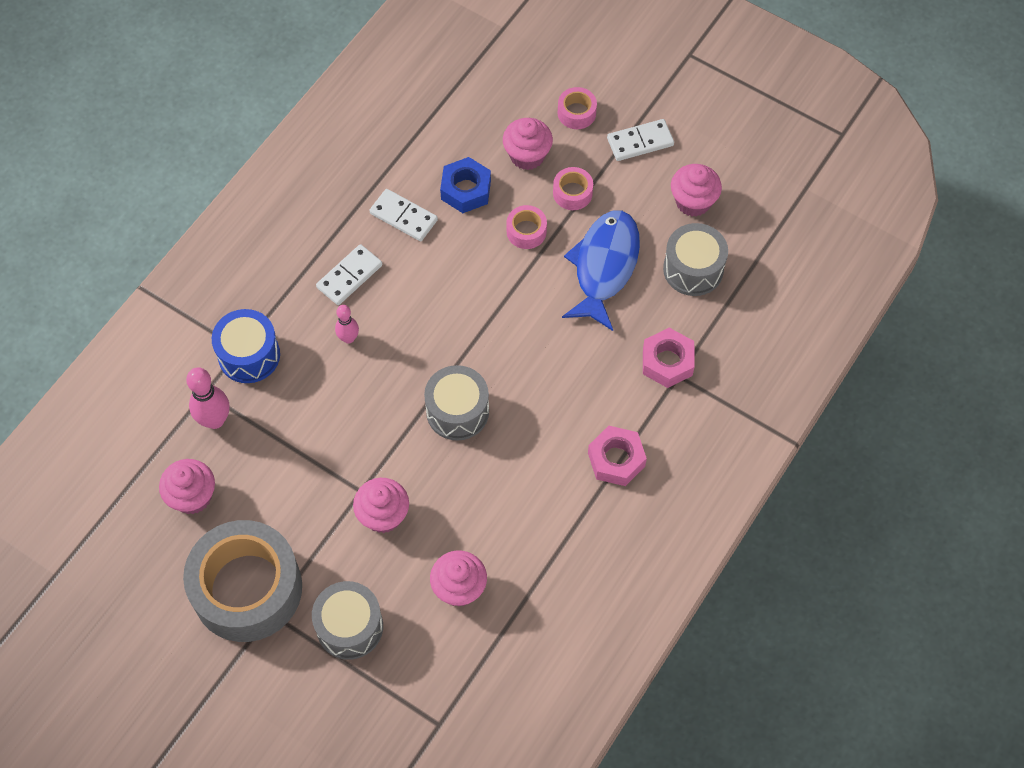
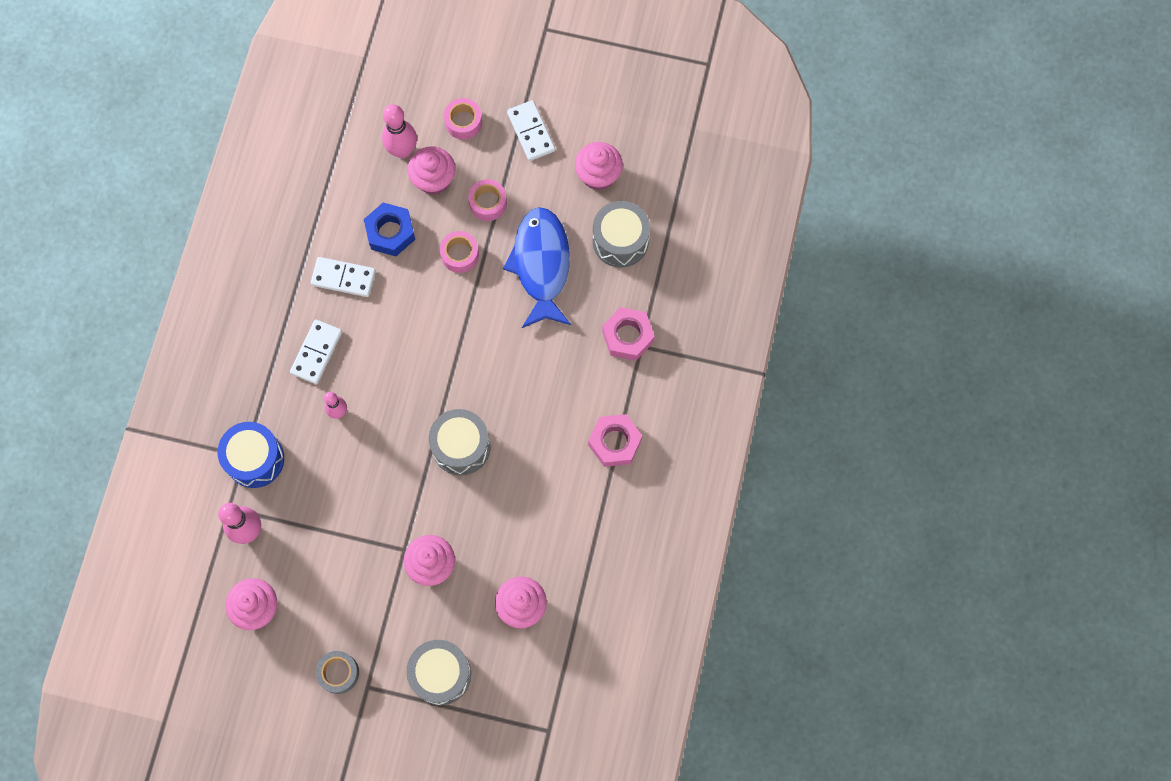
camera: 20 degrees left, 10 degrees up
grey tape [183,520,302,642] -> grey tape [316,651,359,694], size x0.41
white domino [607,119,674,161] -> white domino turned 75 degrees counterclockwise [507,100,555,161]
none -> pink bowling pin [382,104,417,158]

